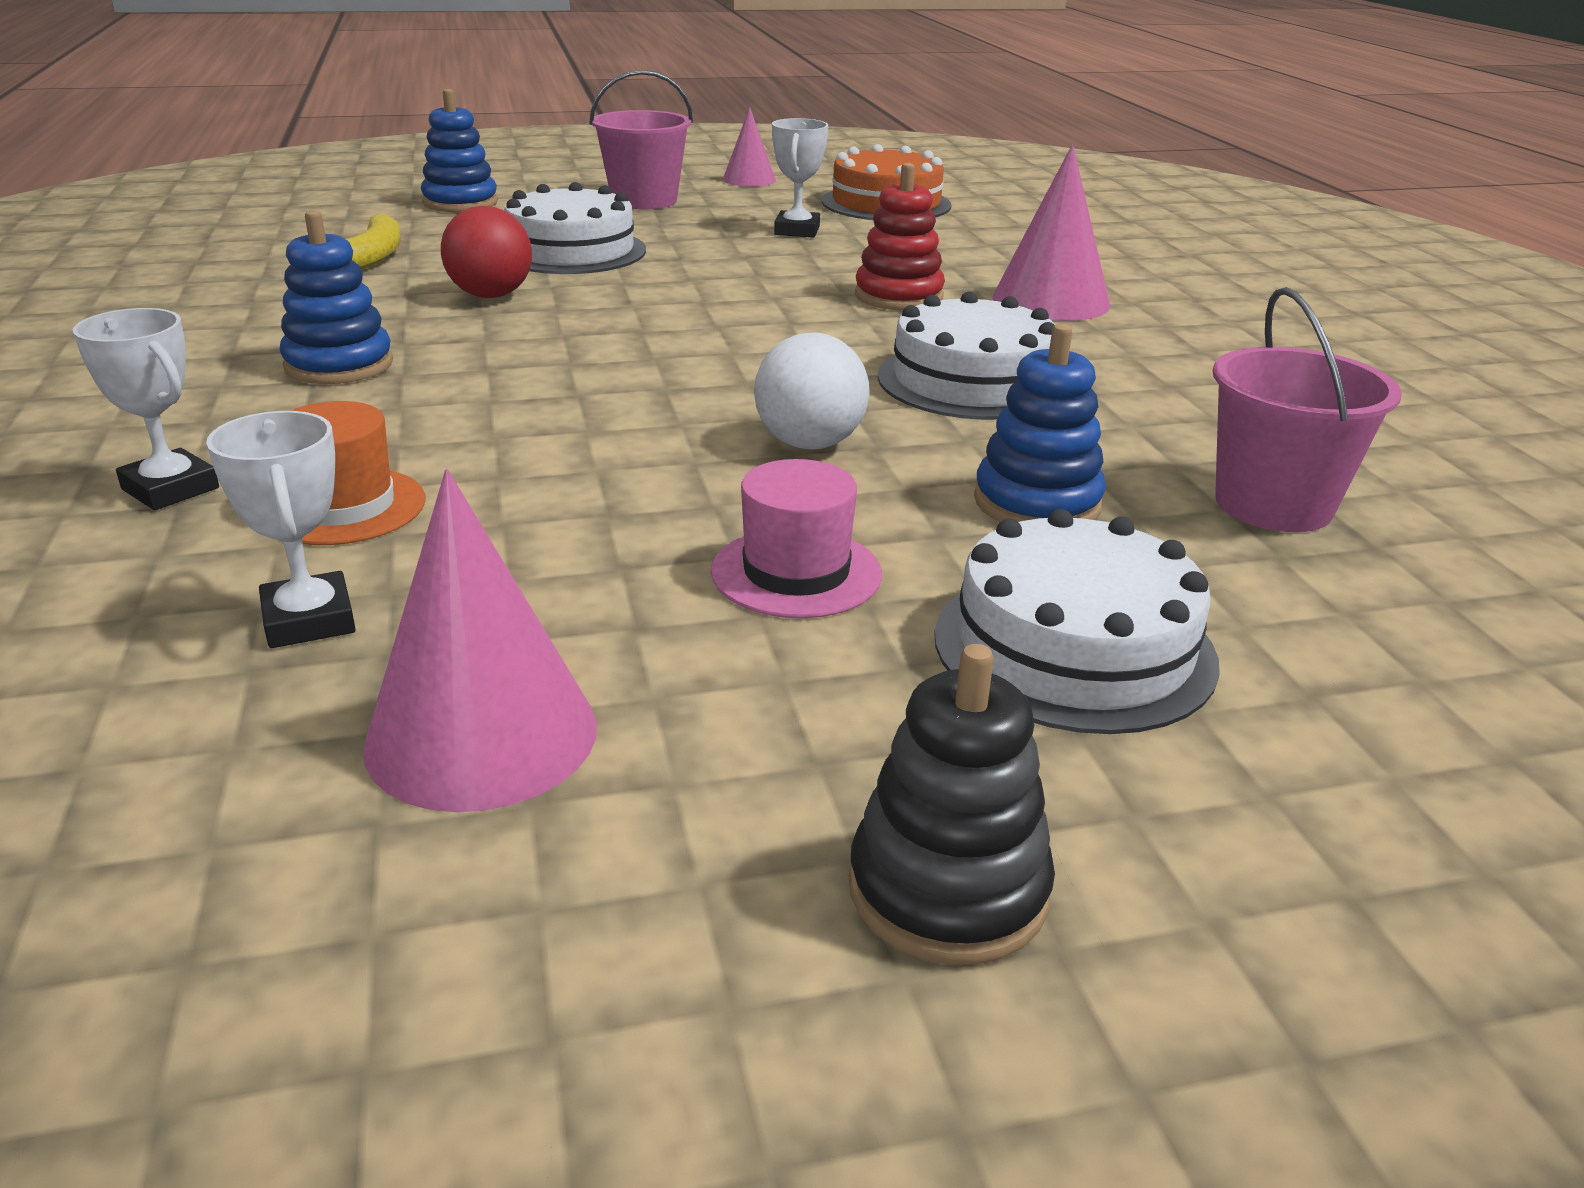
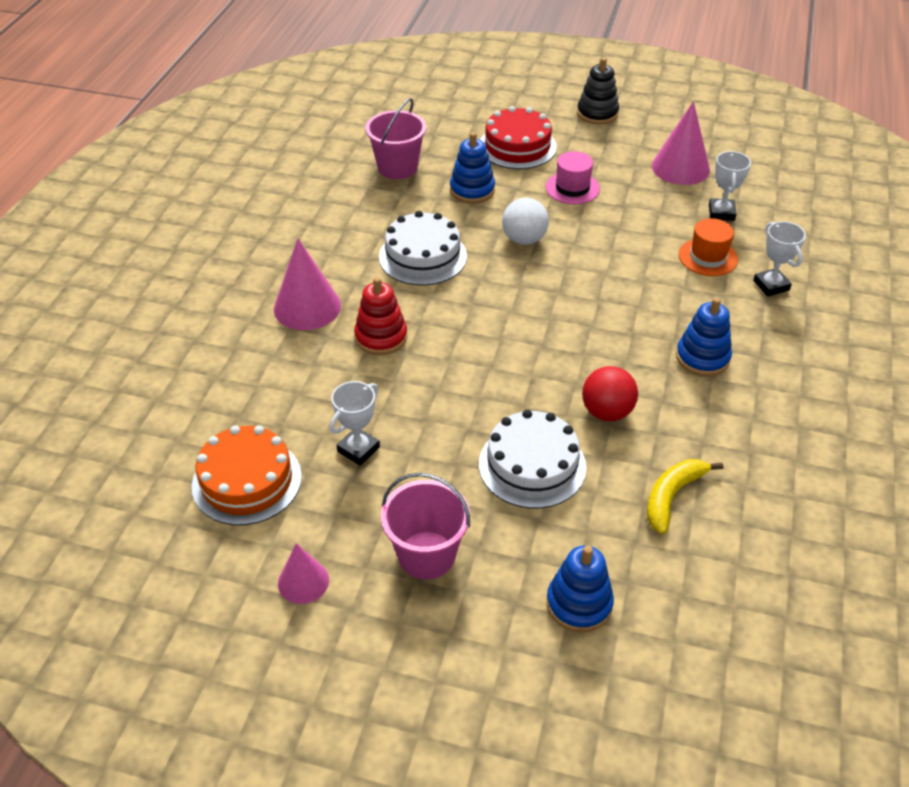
camera: 150 degrees left, 15 degrees up
white cake [934,509,1220,734] -> red cake [480,106,557,169]

